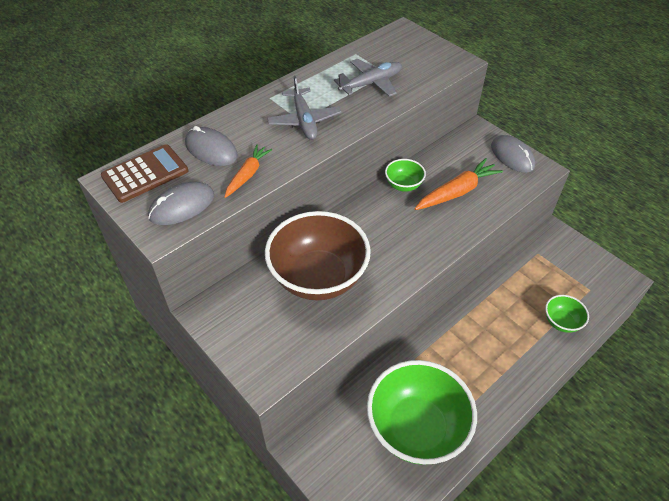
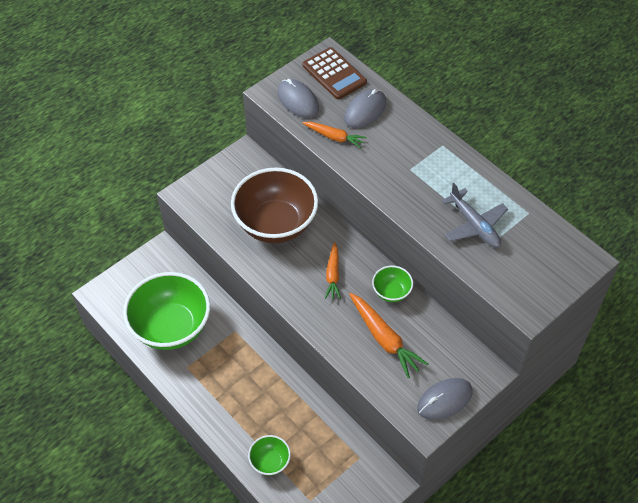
camera: 90 degrees right, 5 degrees up
grey plane [267,75,341,140] -> none
none -> orange carrot [325,242,341,299]

